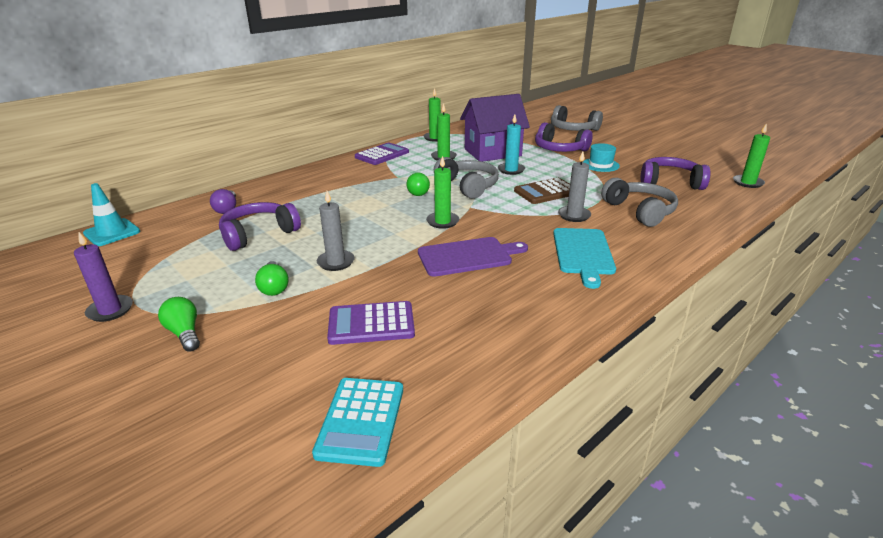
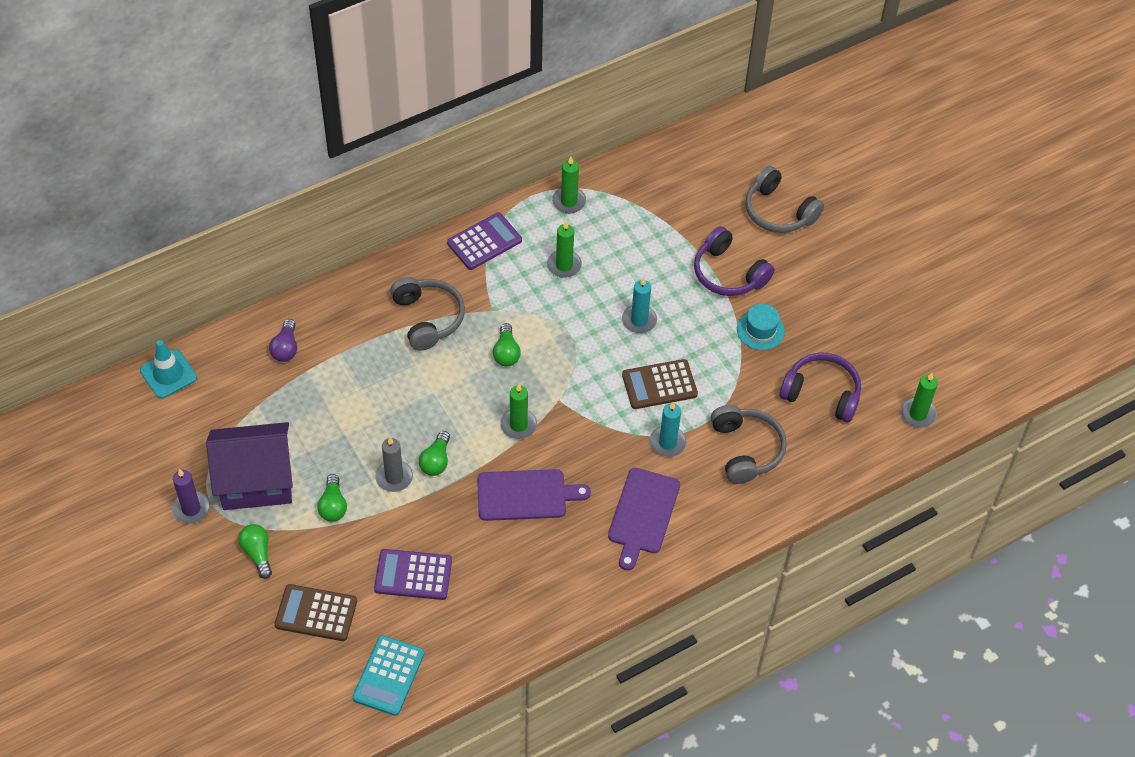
camera: 10 degrees right, 25 degrees up
purple headphones [219,202,301,251] -> none
grey headphones [434,157,499,199] -> grey headphones moved to [390,277,465,351]
purple house [460,94,530,162] -> purple house moved to [206,422,293,510]
turquoise cutting board [553,228,616,289] -> purple cutting board [608,468,680,571]
grey candle [558,151,591,222] -> turquoise candle [650,402,687,457]
none -> brown calculator [275,584,357,641]
none -> green light bulb [419,431,450,476]

